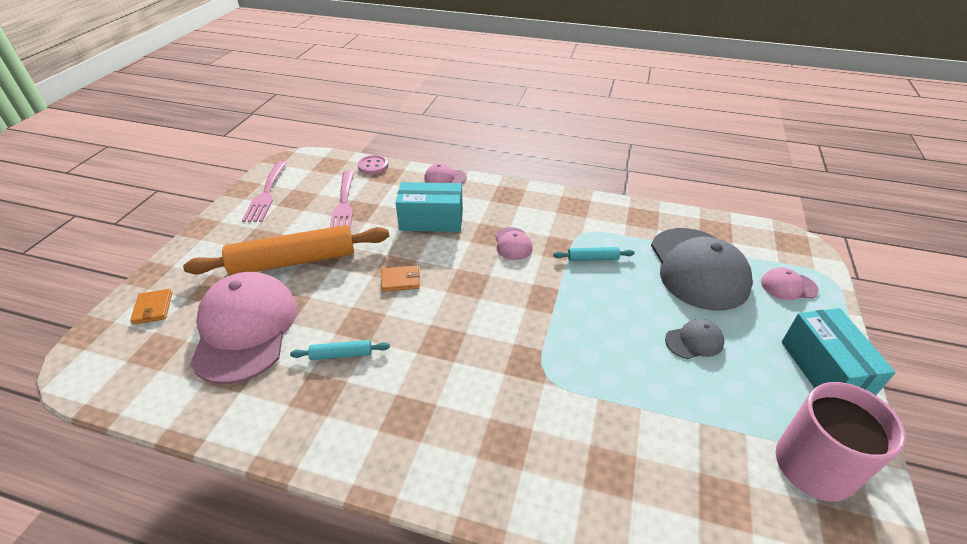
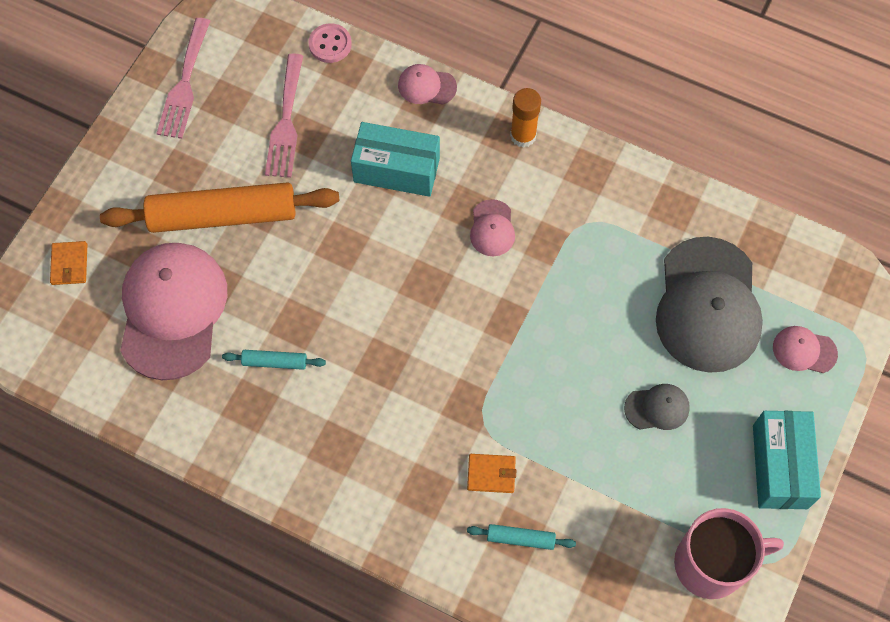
camera: 10 degrees right, 25 degrees up
orange wallet [381,265,420,292] -> orange wallet moved to [467,454,516,493]
turquoise rolling pin [553,247,635,261] -> turquoise rolling pin moved to [467,524,576,550]
none -> orange glue stick [510,88,541,148]

